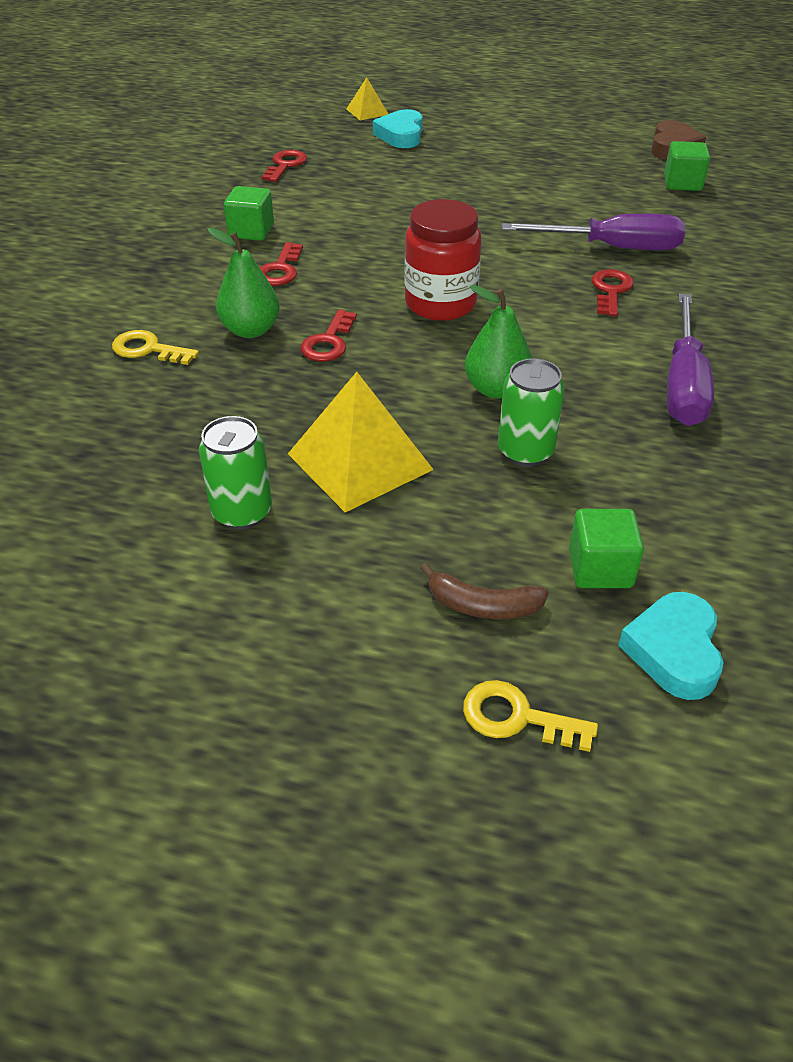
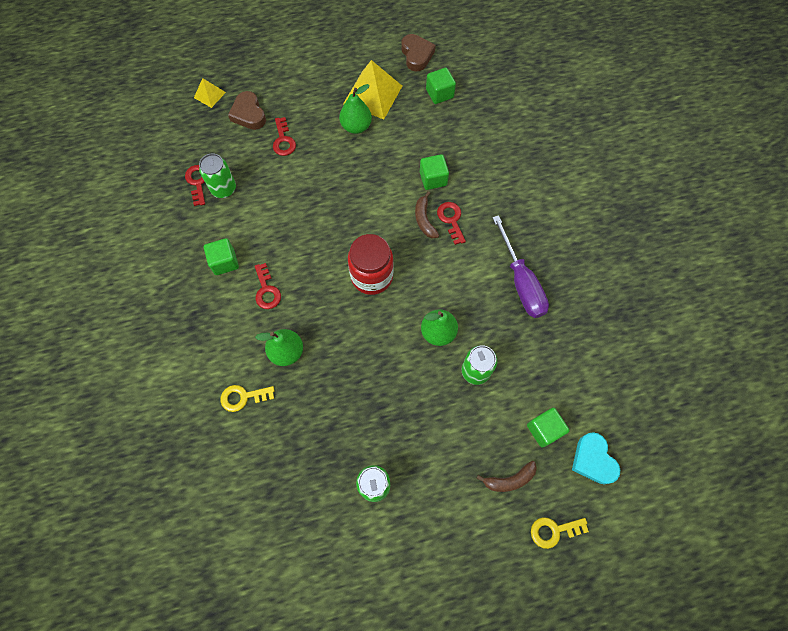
camera: 30 degrees left, 25 degrees up
yellow pyramid [288,372,434,513] -> yellow pyramid moved to [343,60,402,119]
red key [301,310,357,362] -> red key moved to [273,117,296,156]
turquoise heart [373,109,423,148] -> brown heart [228,91,266,130]
purple screwdriver [502,214,685,250] -> green cube [420,154,449,190]
none -> green can [199,154,236,198]
none -> green pear [339,84,372,134]
none -> brown banana [415,191,439,239]

